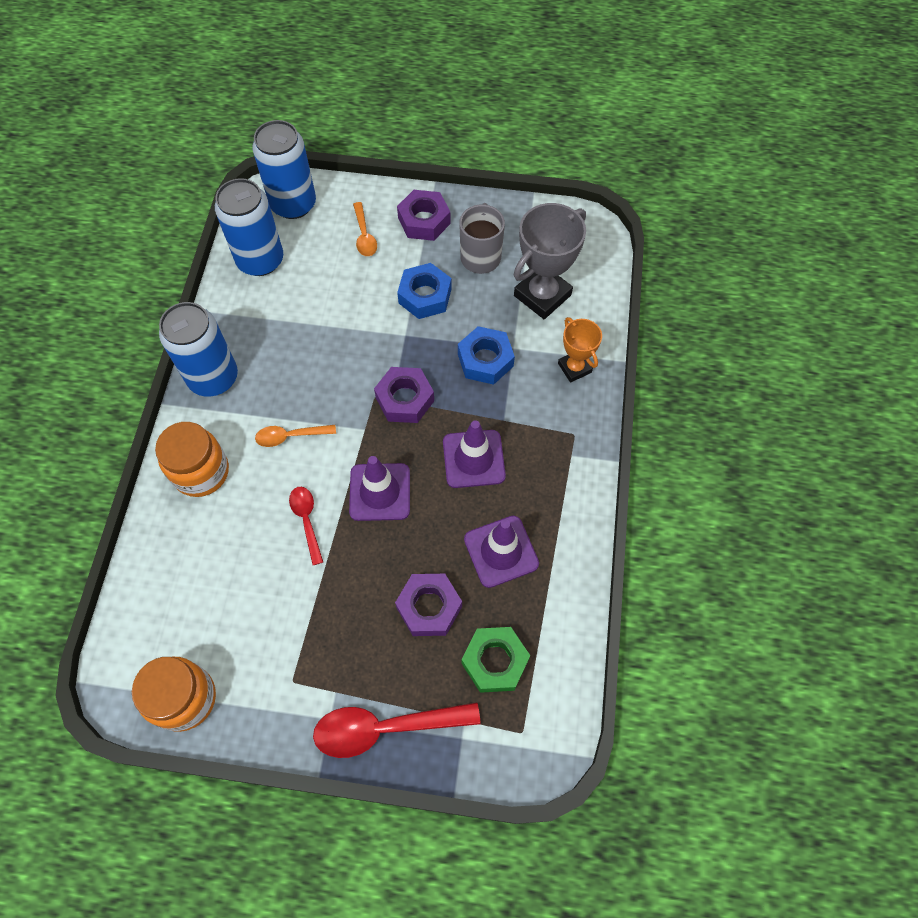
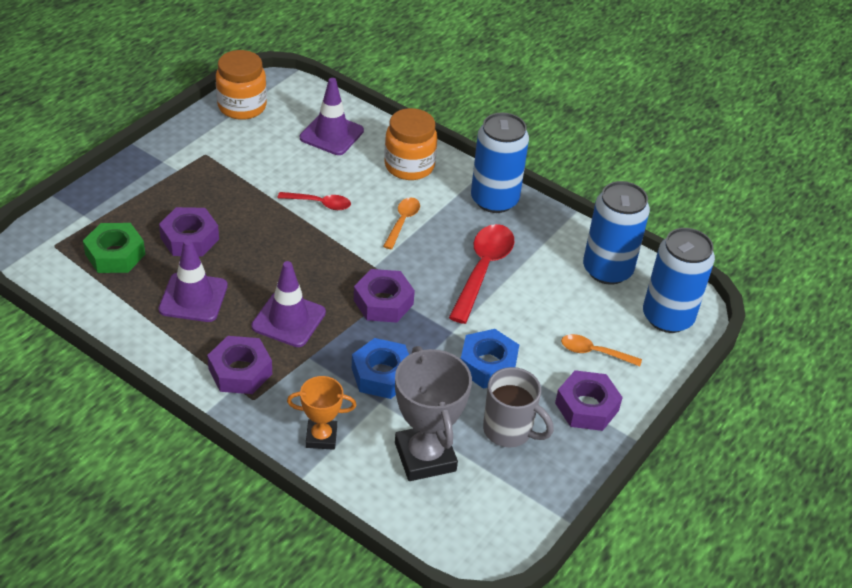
camera: 115 degrees right, 20 degrees down
red spoon [313,702,481,758] -> red spoon moved to [449,224,514,324]
purple traffic cone [349,456,410,521] -> purple traffic cone moved to [300,78,364,155]
none -> purple nut [207,336,272,394]

